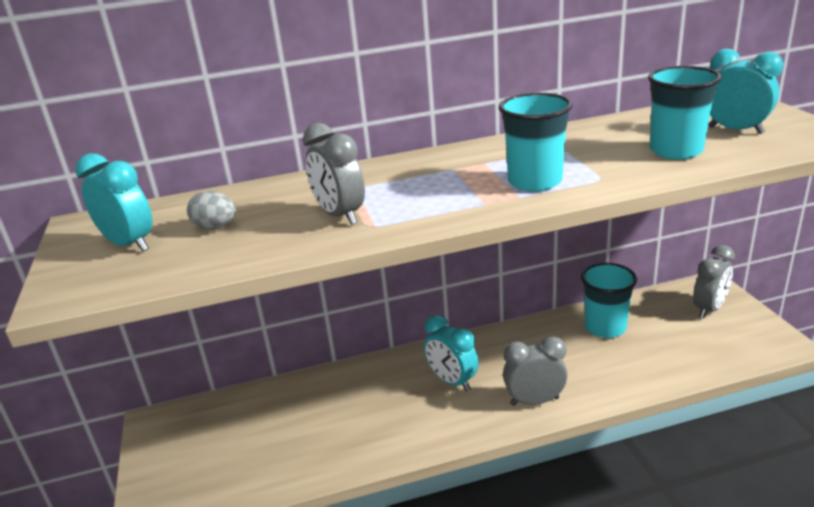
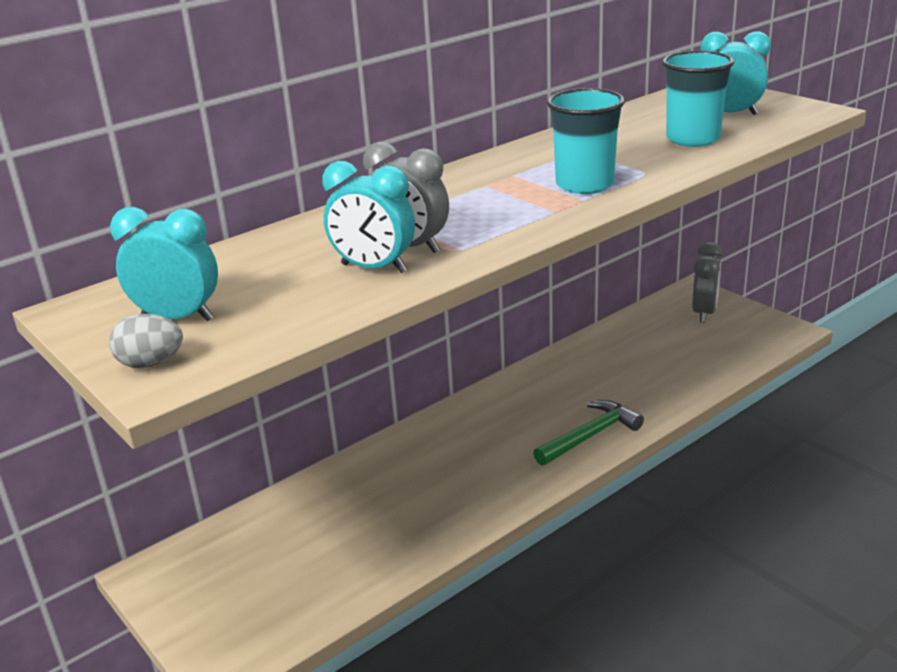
camera: 25 degrees left, 0 degrees up
grey egg [187,191,236,230] -> grey egg moved to [109,314,183,368]
turquoise clock [424,315,479,391] -> turquoise clock moved to [322,161,415,273]
grey clock [503,336,567,406] -> green hammer [533,400,644,466]
turquoise cup [581,263,637,338] -> none

